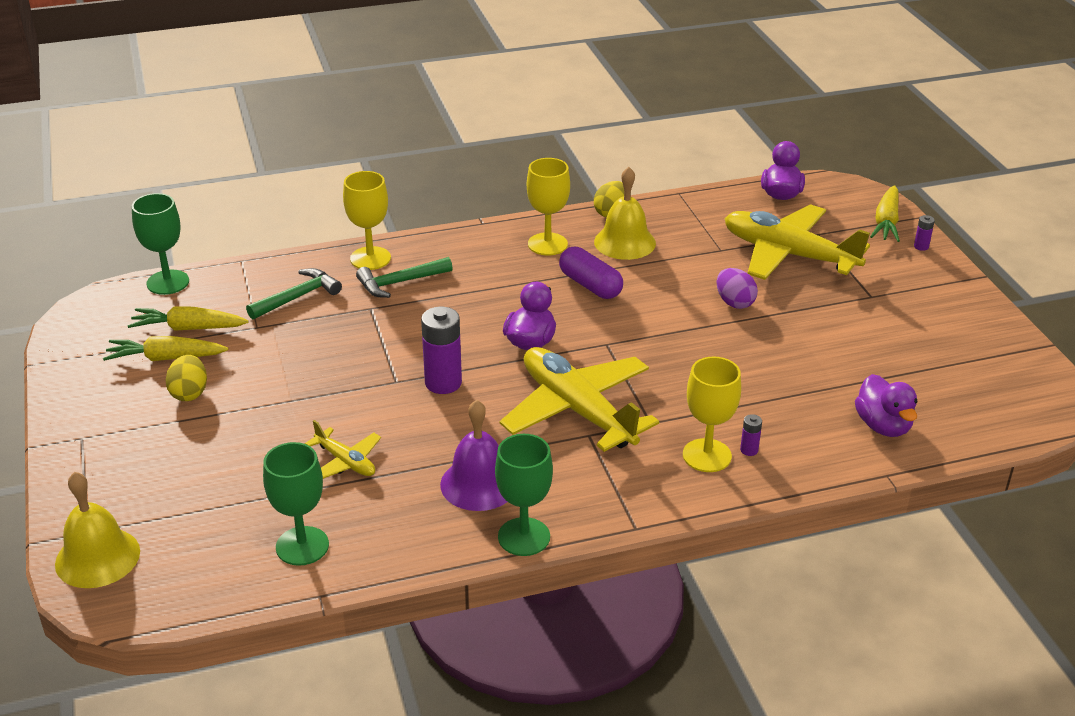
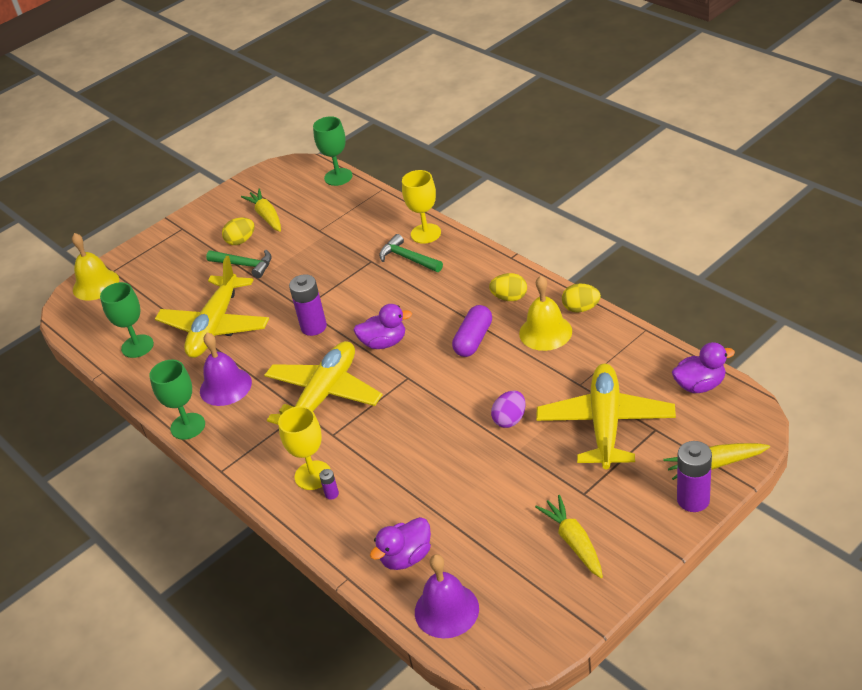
camera: 70 degrees right, 5 degrees up
yellow carrot [127,306,249,331] -> yellow carrot moved to [535,495,603,578]
green hammer [246,268,342,319] -> green hammer moved to [206,250,272,278]
yellow plane [305,420,381,479] -> yellow plane [155,256,269,358], size x2.11
yellow goblet [527,158,570,256] -> yellow egg [489,273,527,301]
purple battery [914,215,935,251] -> purple battery [677,441,712,512], size x2.18
none -> purple bell [415,554,479,639]

